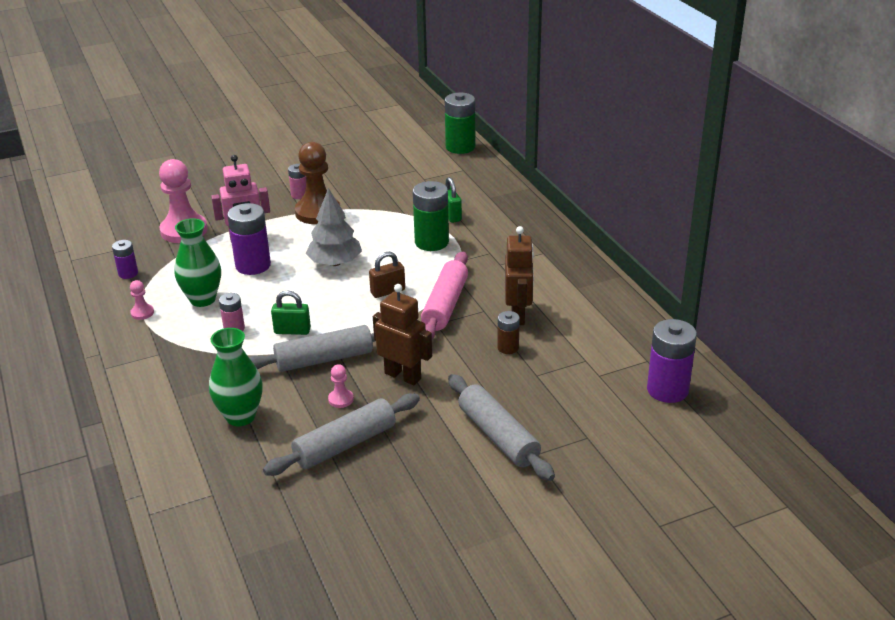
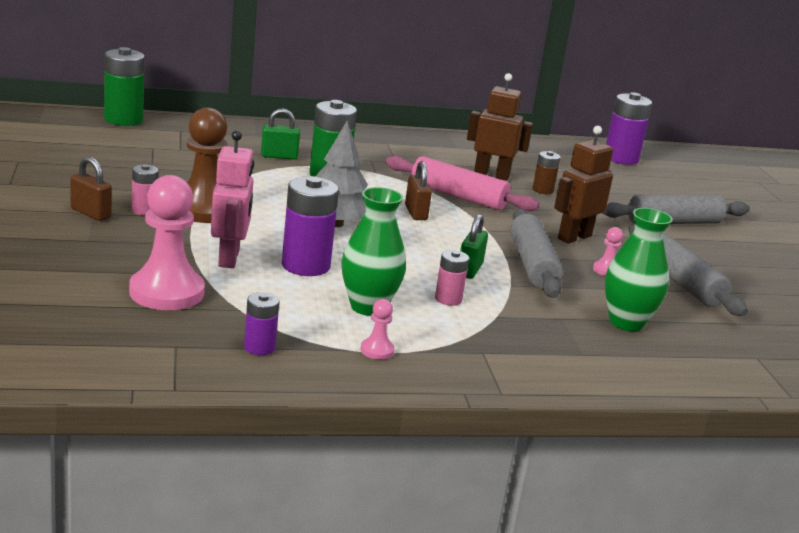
camera: 80 degrees left, 10 degrees down
none -> brown padlock [70,157,112,221]

